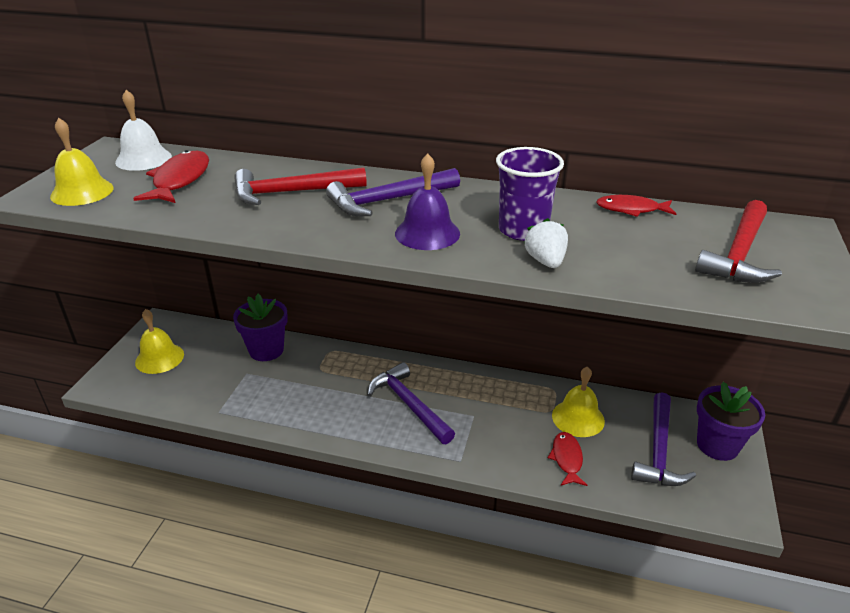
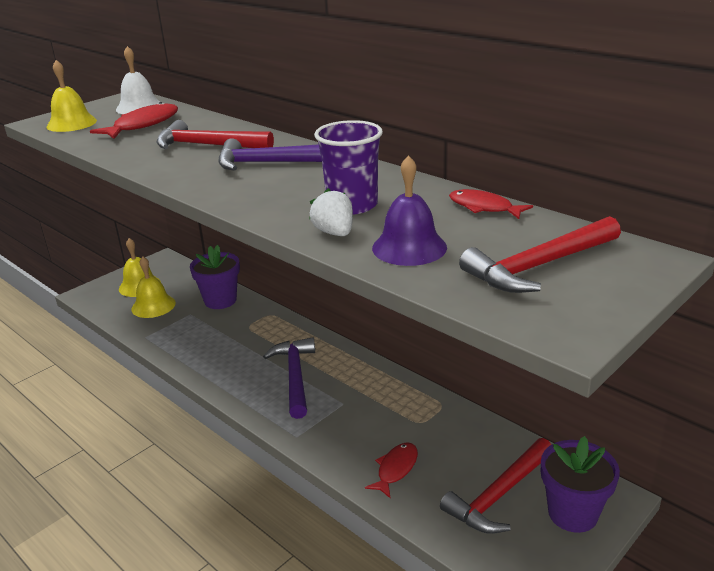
camera: 30 degrees right, 5 degrees down
purple bell [395,153,460,250] -> purple bell moved to [372,155,447,266]
white strawberry [524,218,568,268] -> white strawberry turned 45 degrees counterclockwise [309,188,353,236]
yellow bell [552,366,605,437] -> yellow bell moved to [131,256,176,318]
purple hammer [631,392,696,486] -> red hammer [440,438,552,534]

